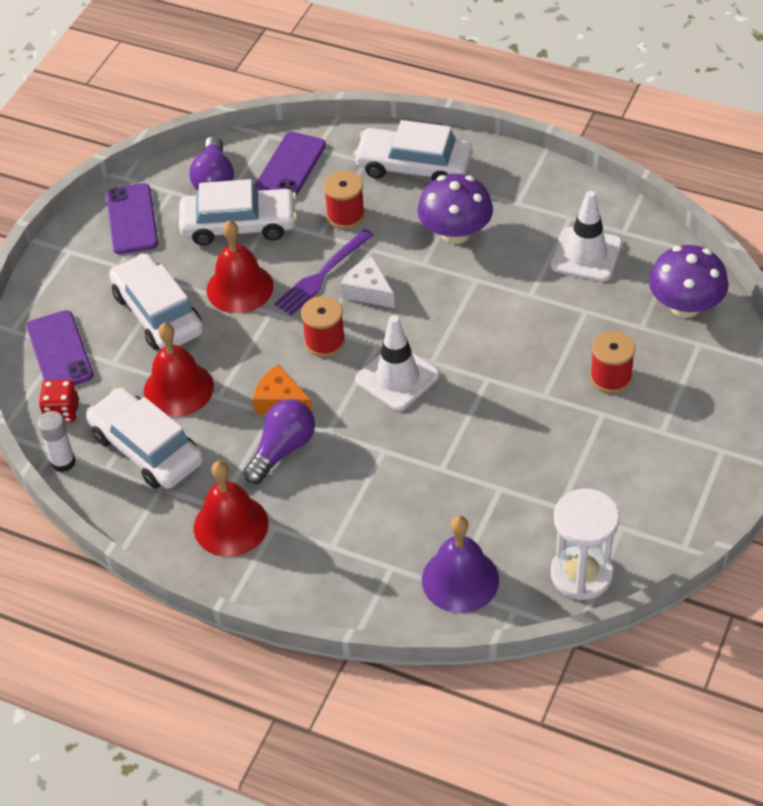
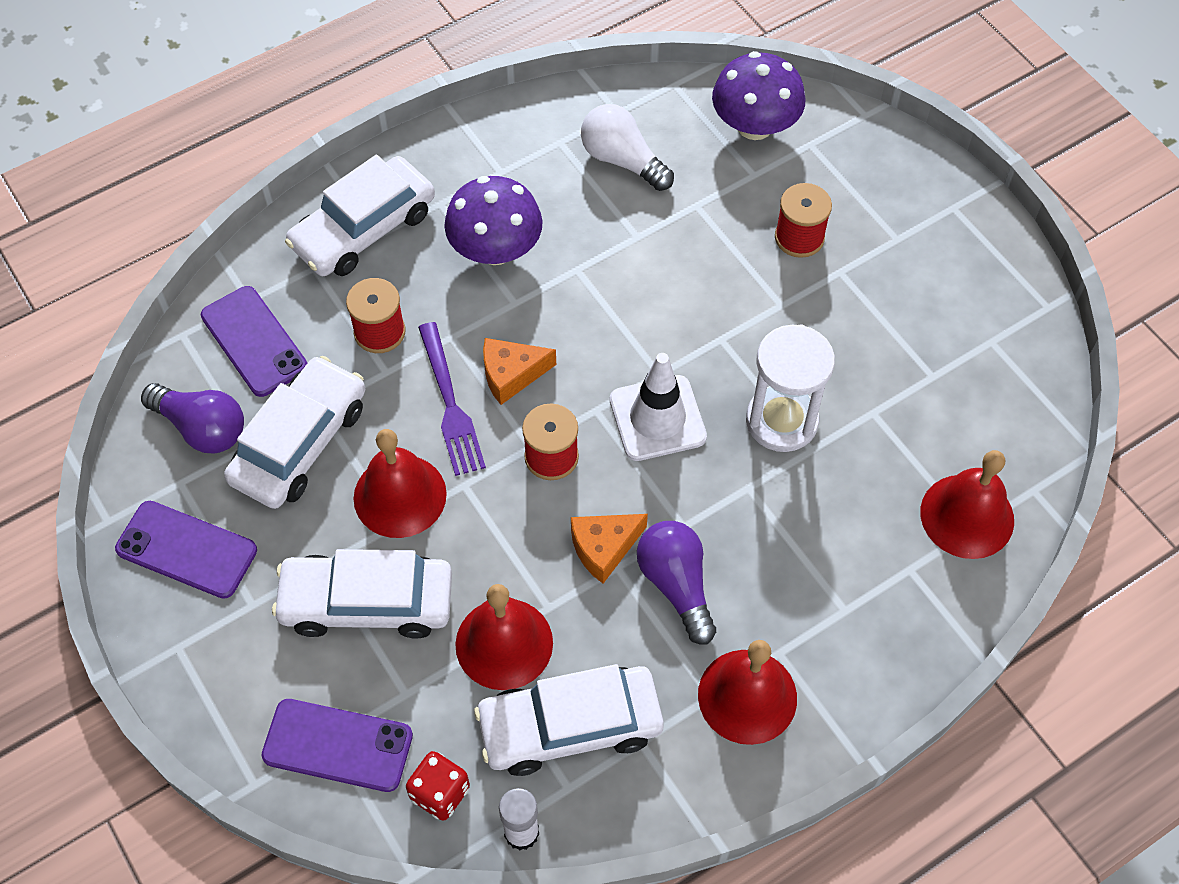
camera: 60 degrees left, 10 degrees up
white cheese [341,257,395,308] -> orange cheese [483,338,556,405]
purple bell [422,516,499,613] -> red bell [920,450,1014,559]
white traffic cone [550,191,622,282] -> white light bulb [581,104,674,191]
white hourglass [551,489,619,600] -> white hourglass moved to [746,324,835,452]

